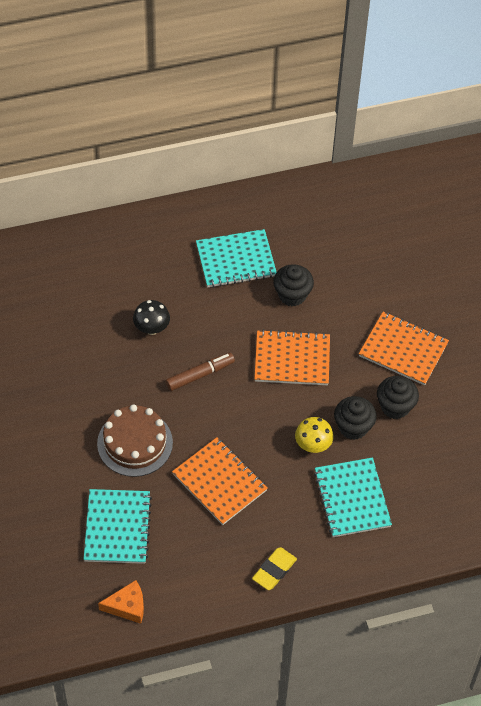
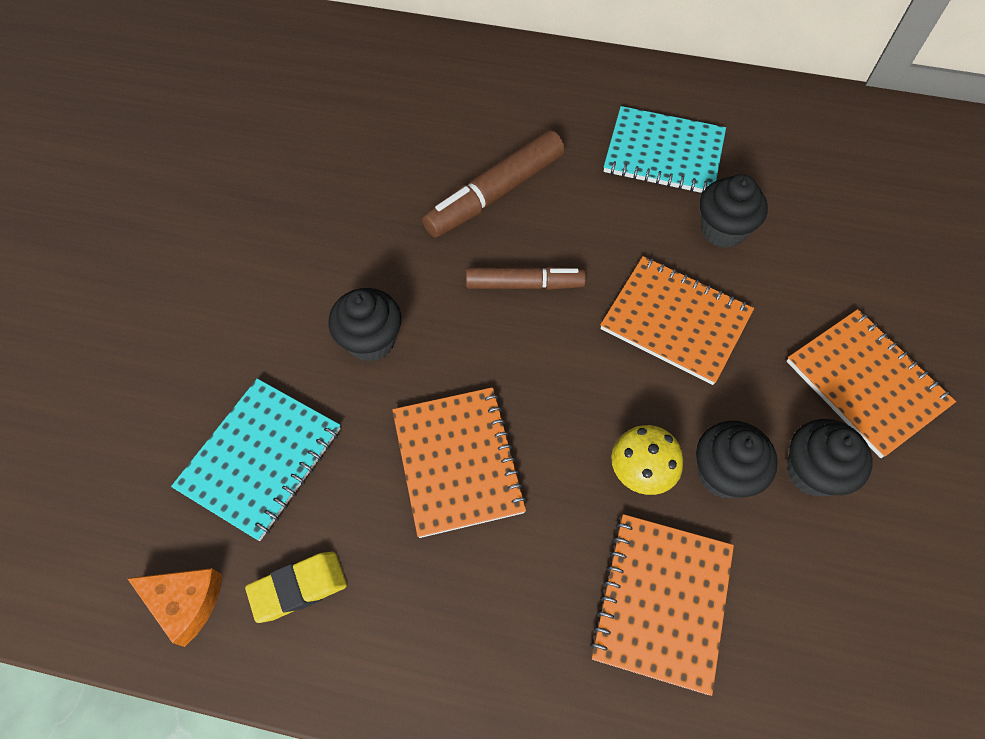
camera: 30 degrees right, 5 degrees up
brown cake [97,404,173,477] -> black cupcake [328,288,401,362]
black mushroom [133,300,170,335] -> brown marker [422,130,565,238]
yellow eraser [252,547,297,590] -> yellow eraser moved to [245,552,347,623]
turquoise notebook [314,458,392,537] -> orange notebook [590,514,734,696]

